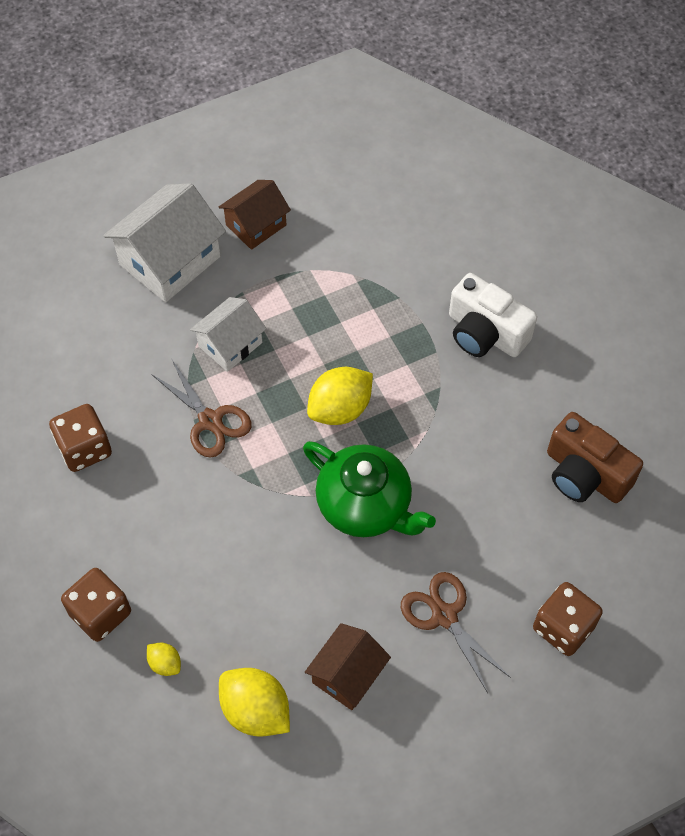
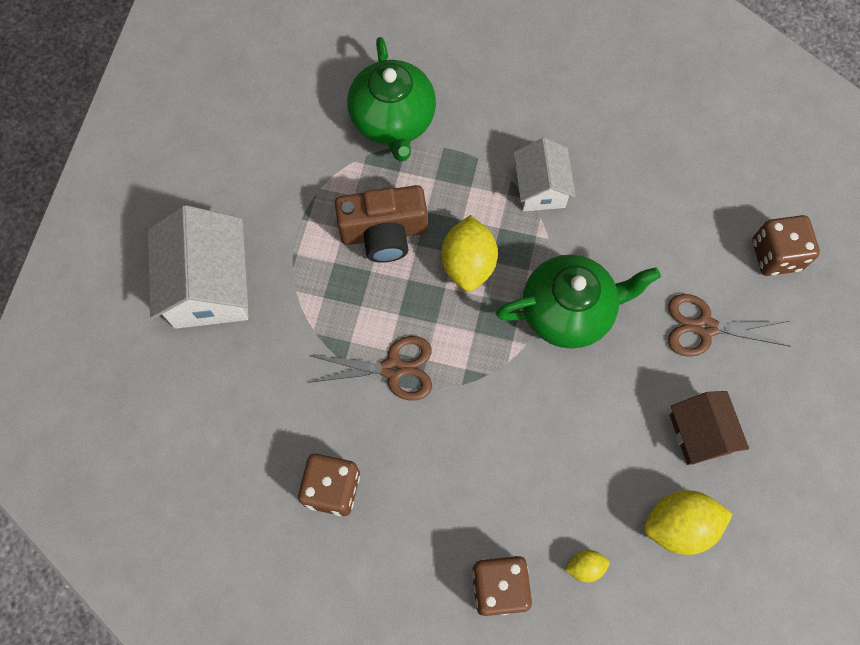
camera: 50 degrees left, 10 degrees up
white house [190,297,267,372] -> white house moved to [514,138,576,211]
brown house [219,180,291,250] -> none
white camera [449,273,537,357] -> none
brown camera [547,412,643,503] -> brown camera moved to [335,185,427,263]
none -> green teapot [347,37,436,161]

